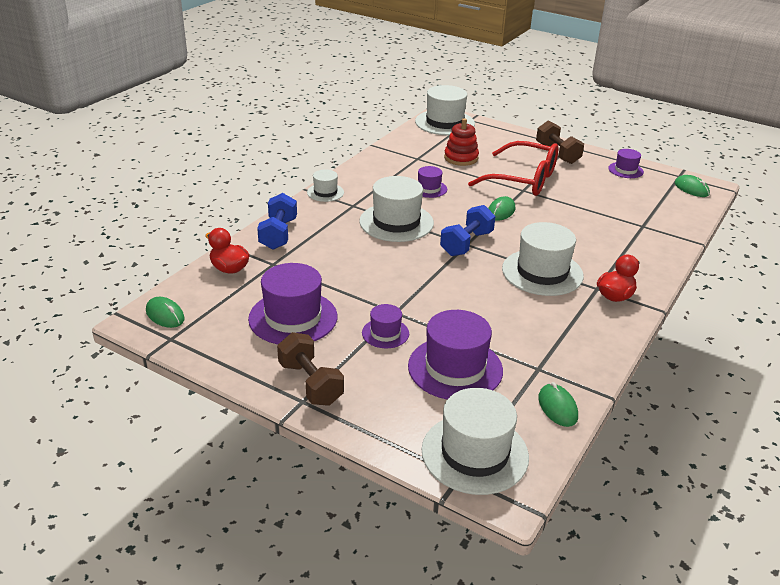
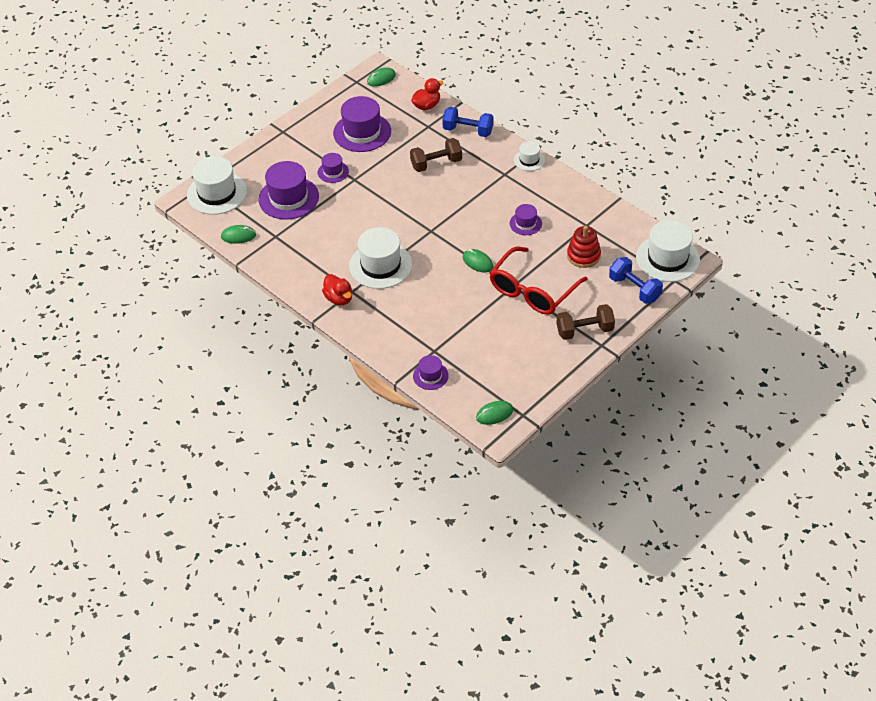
camera: 105 degrees right, 15 degrees up
brown dumbbell [277,332,344,406] -> brown dumbbell moved to [410,138,462,172]
white hat [359,176,434,242] -> none
blue dumbbell [440,205,495,256] -> blue dumbbell moved to [609,257,663,304]
purple hat [608,149,644,178] -> purple hat moved to [413,355,449,390]

